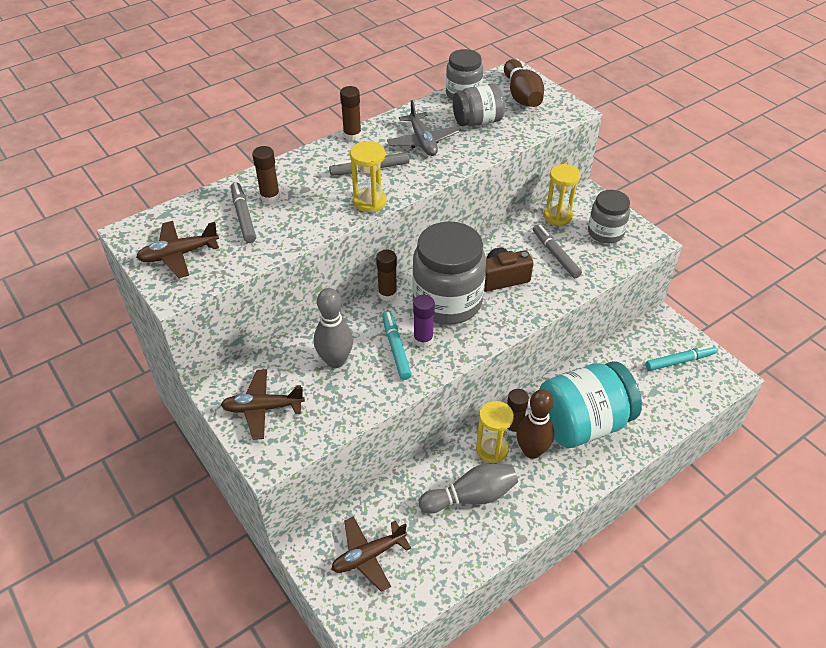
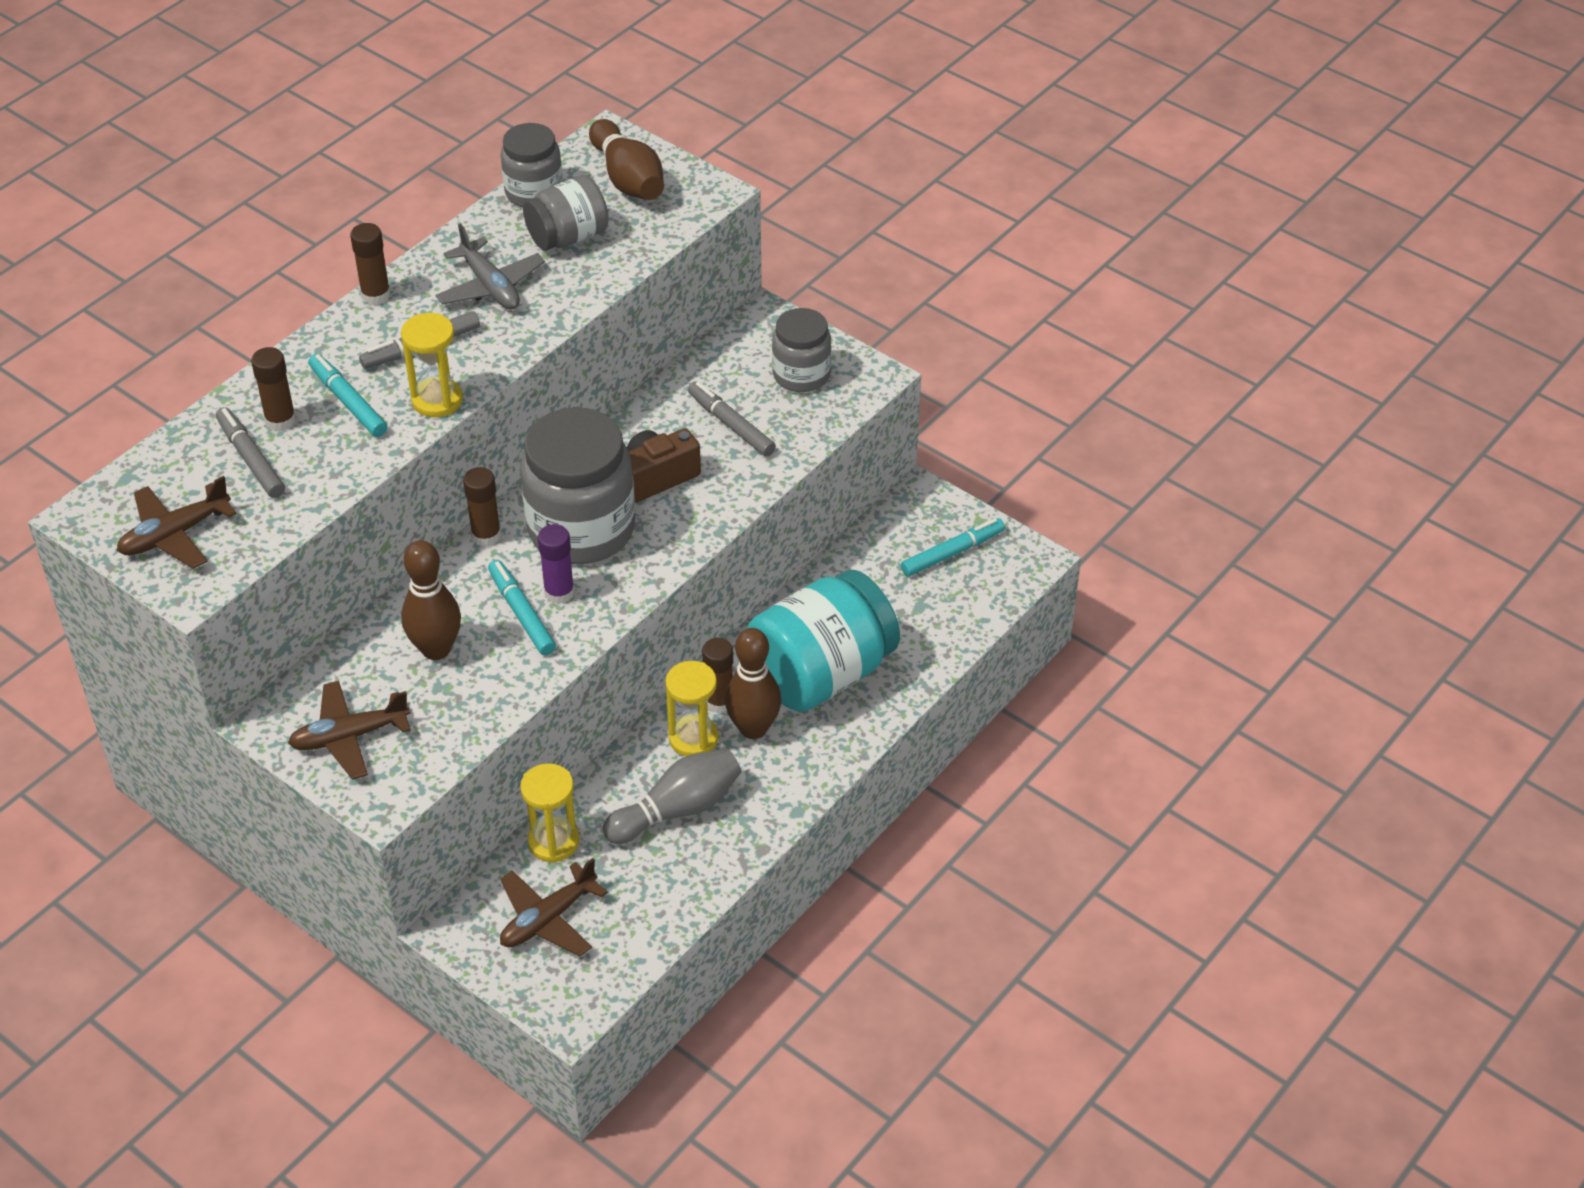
camera: 15 degrees left, 0 degrees up
grey bowling pin [314,288,353,368] -> brown bowling pin [401,540,461,660]
yellow hourglass [544,164,581,225] -> yellow hourglass moved to [520,763,579,863]
none -> turquoise marker [309,354,388,437]

